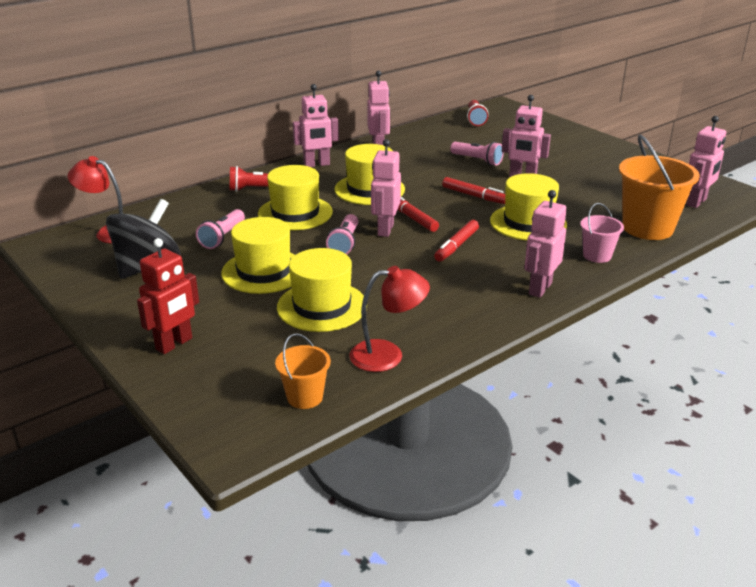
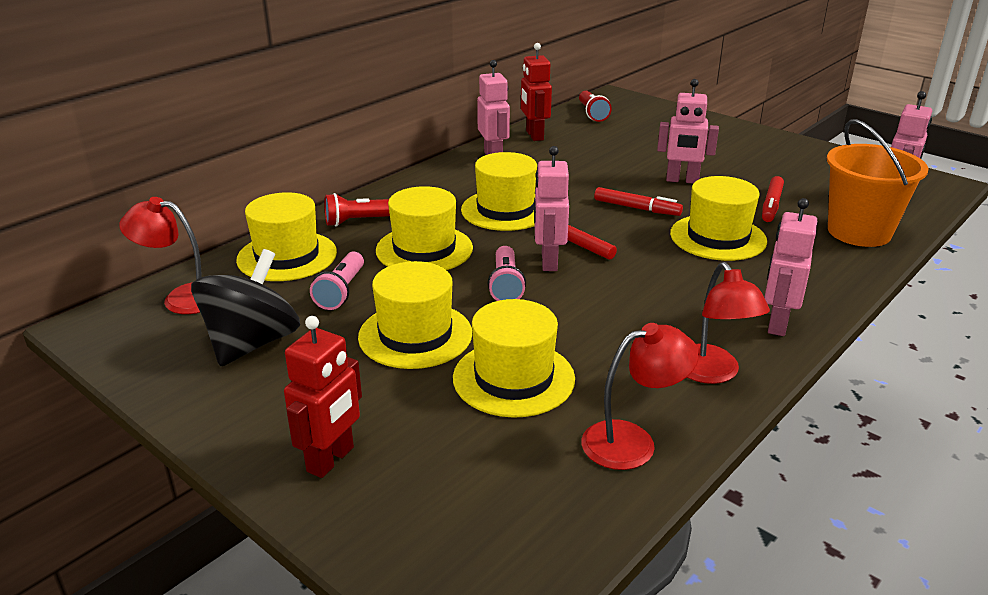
camera: 10 degrees left, 0 degrees up
orange bucket [275,333,331,409] -> none
pink robot [293,84,339,167] -> none
red marker [434,220,479,262] -> red marker moved to [762,176,784,222]
pink flashlight [450,142,504,166] -> none
pink bucket [580,203,624,263] -> none
none -> yellow hat [236,192,337,281]
none -> red robot [521,43,552,141]
none -> red lamp [687,262,770,384]

